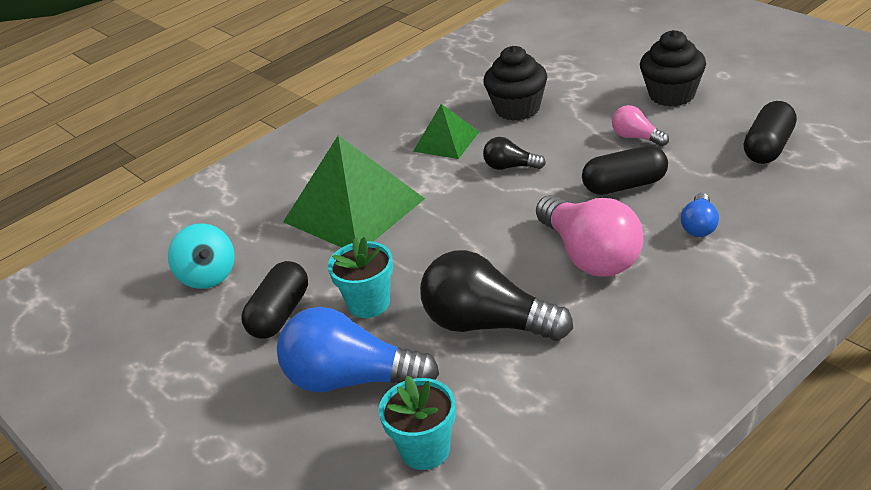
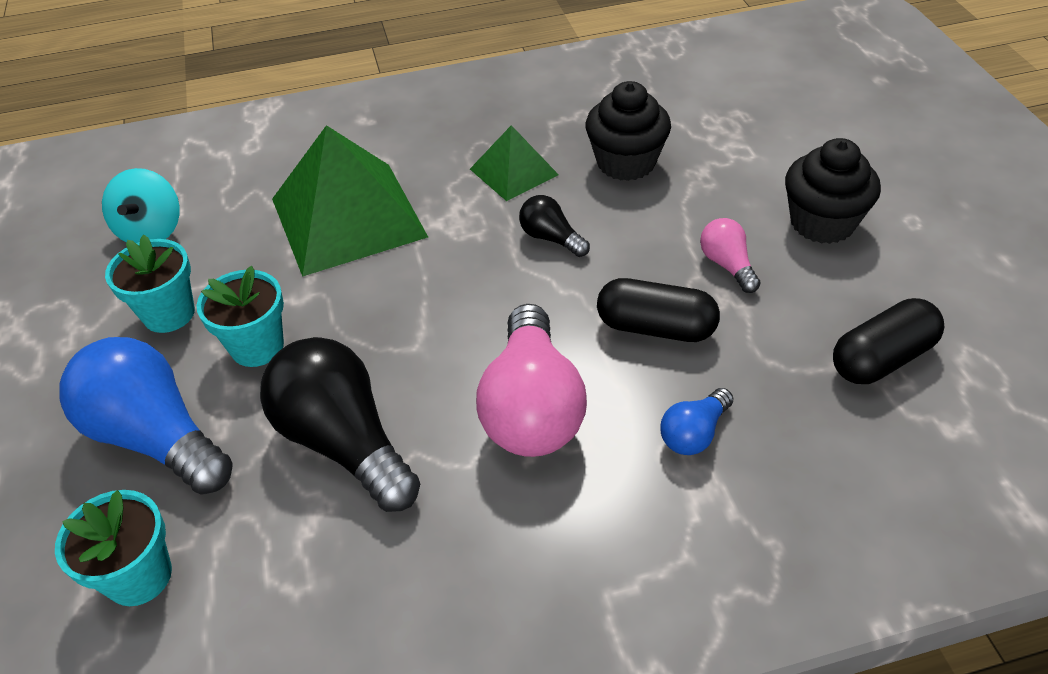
camera: 25 degrees right, 10 degrees up
black capsule [242,261,308,339] -> turquoise flower pot [105,235,195,333]

